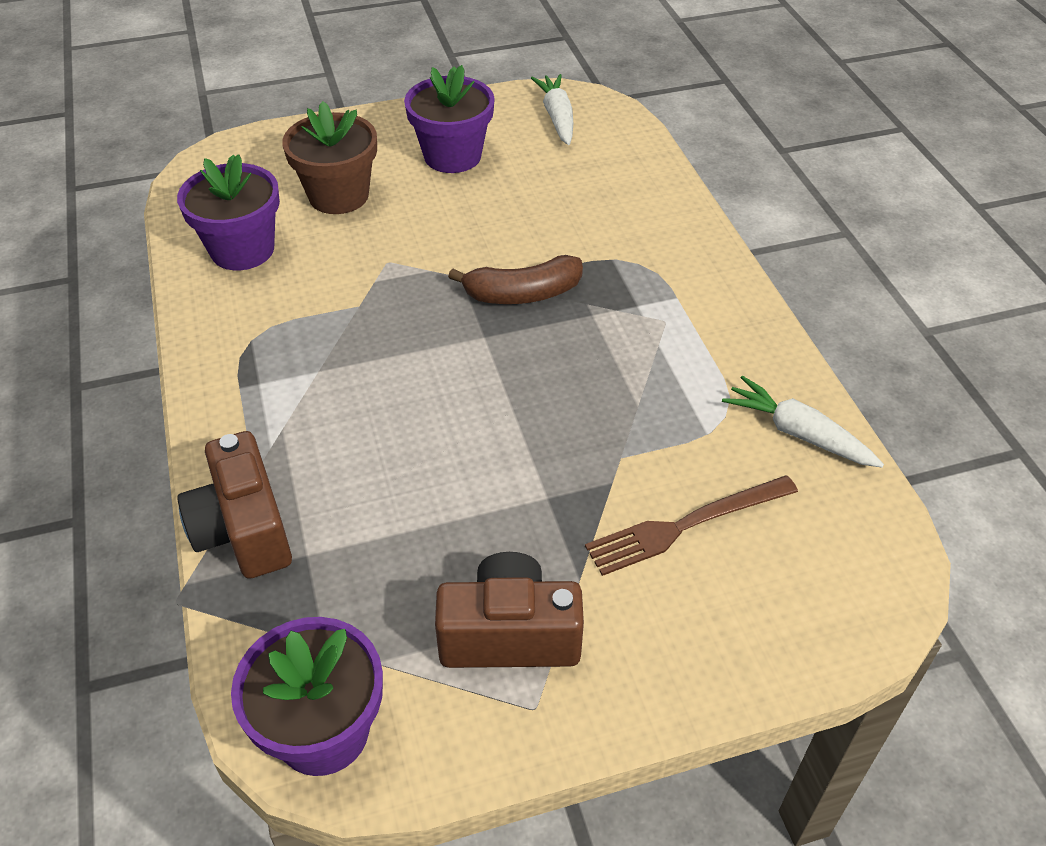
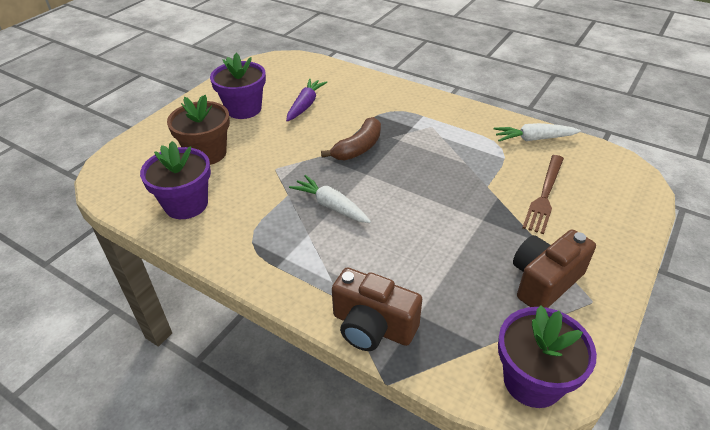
camera: 40 degrees left, 5 degrees down
white carrot [531,74,573,145] -> white carrot moved to [289,175,371,223]
none -> purple carrot [286,79,327,122]

